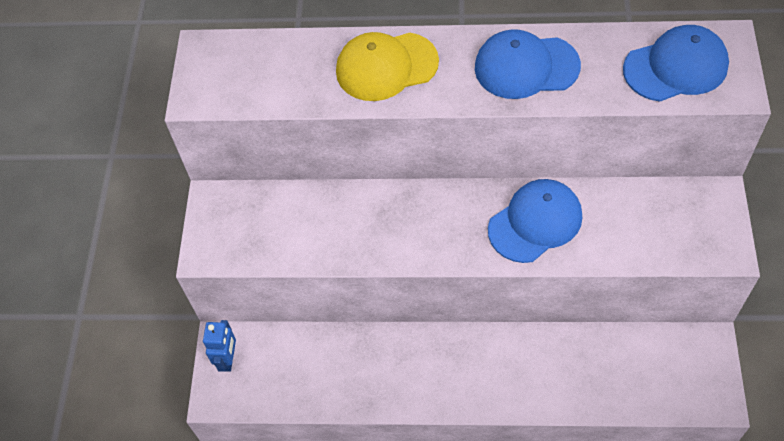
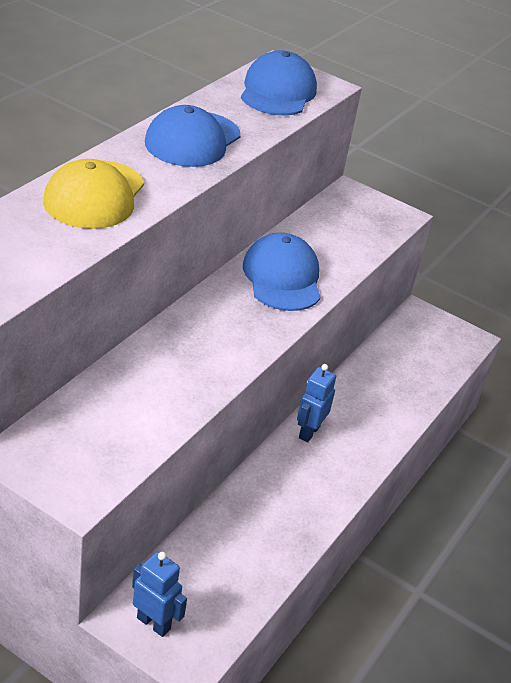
camera: 70 degrees left, 20 degrees down
none -> blue robot [297,364,336,443]

